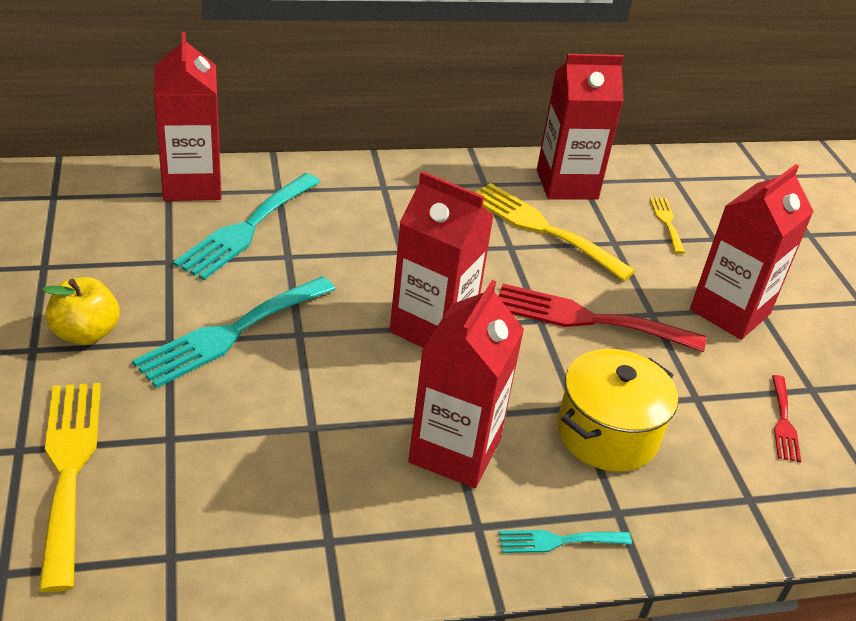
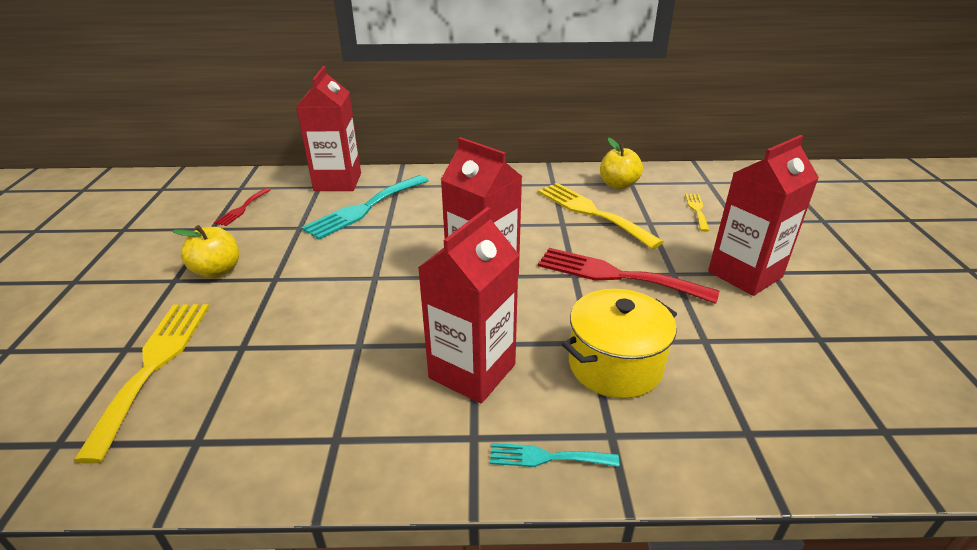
camera: 15 degrees right, 5 degrees down
turquoise fork [132,276,336,388] -> none
red carton [537,54,624,199] -> yellow apple [600,138,643,189]
red fork [772,375,801,462] -> red fork moved to [214,188,271,226]

